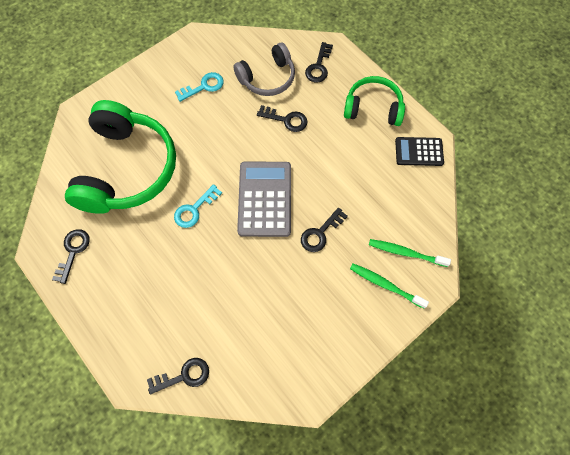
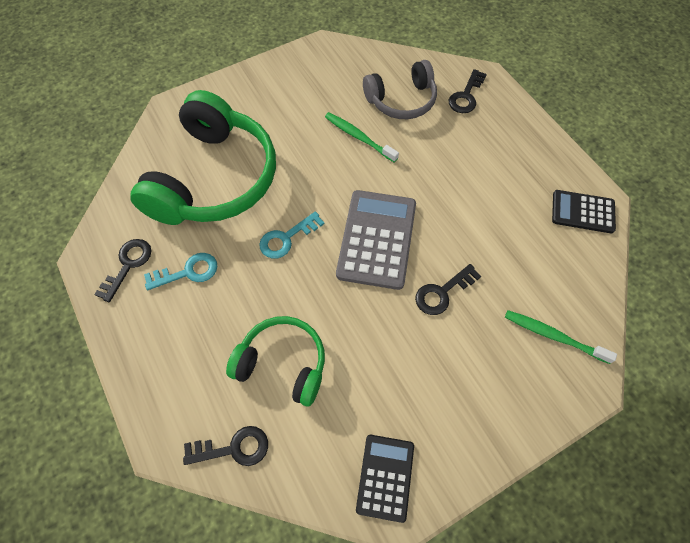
camera: 10 degrees right, 5 degrees down
turquoise key [175,72,224,102] -> turquoise key moved to [144,253,218,290]
black key [257,105,307,132] -> none
green headphones [344,76,405,126] -> green headphones moved to [226,316,325,407]
green toothbrush [350,263,429,309] -> green toothbrush moved to [325,112,399,162]
none -> black calculator [356,435,414,523]

